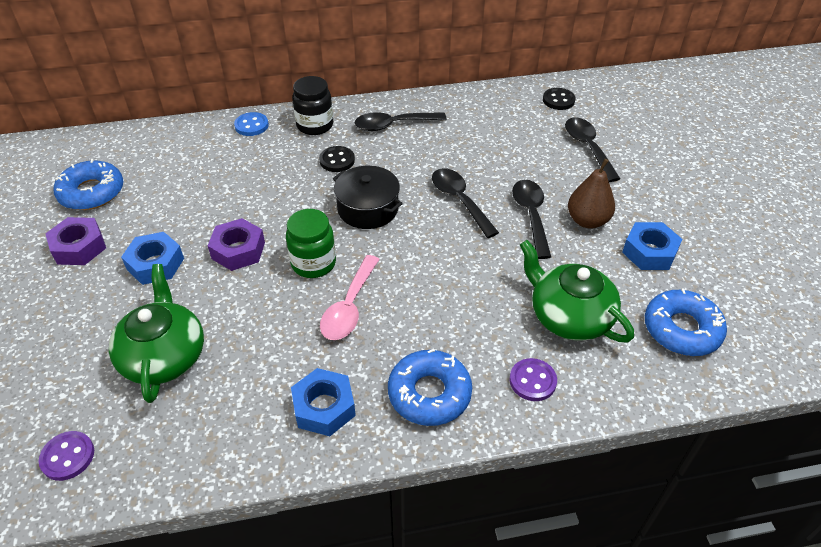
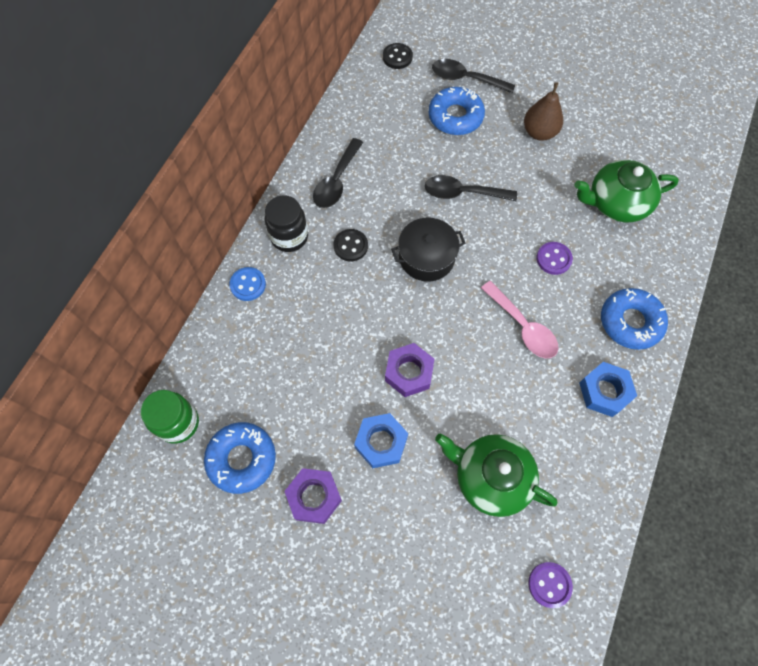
camera: 55 degrees left, 20 degrees up
green jar [286,209,336,278] -> green jar moved to [141,390,199,444]
purple button [510,358,557,401] -> purple button moved to [537,242,573,275]
black spoon [512,180,551,259] -> none
blue nut [622,222,682,270] -> none
blue donut [645,288,727,356] -> blue donut moved to [428,87,485,135]

